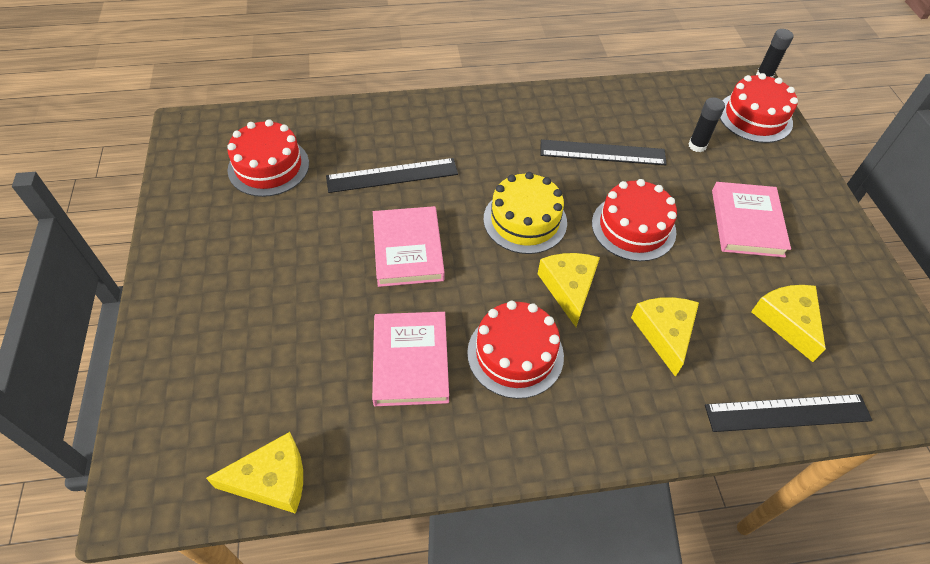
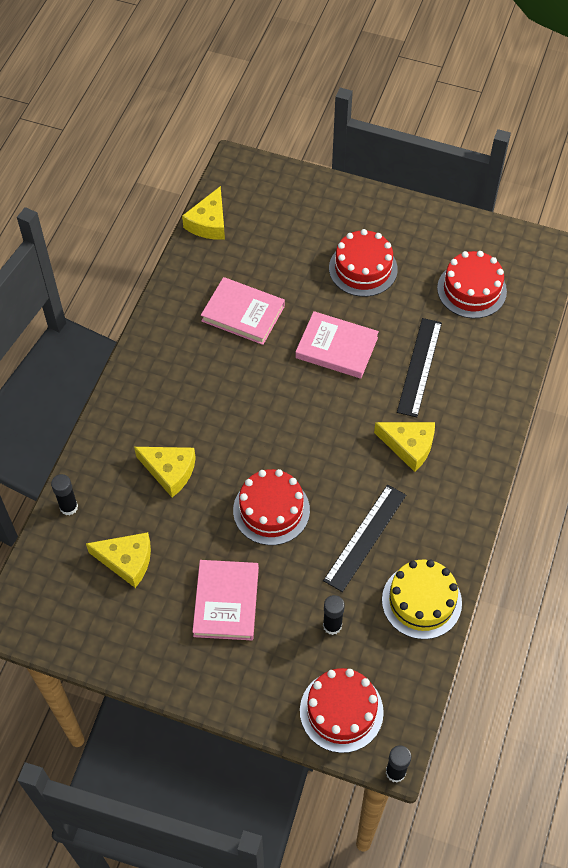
camera: 120 degrees right, 5 degrees up
red cake [467,301,564,399] -> red cake moved to [329,229,398,297]
yellow cake [483,172,567,254] -> yellow cake moved to [382,559,462,639]
yellow cheese [538,253,600,327] -> yellow cheese moved to [374,422,435,472]
black ruler [705,394,873,432] -> black glue stick [51,474,78,516]
pink book [712,182,791,257] -> pink book turned 60 degrees clockwise [192,560,259,640]

